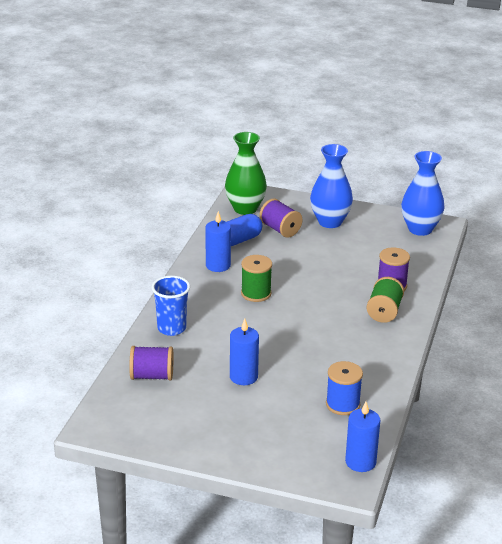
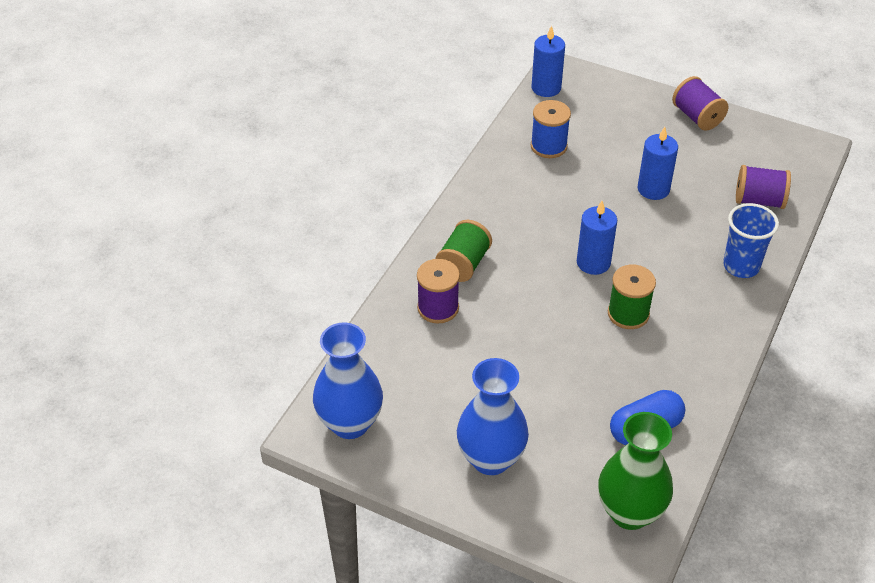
camera: 170 degrees left, 15 degrees up
blue candle [206,211,231,272] -> blue candle moved to [577,201,617,275]
purple spool [259,199,302,238] -> purple spool moved to [672,76,728,131]

